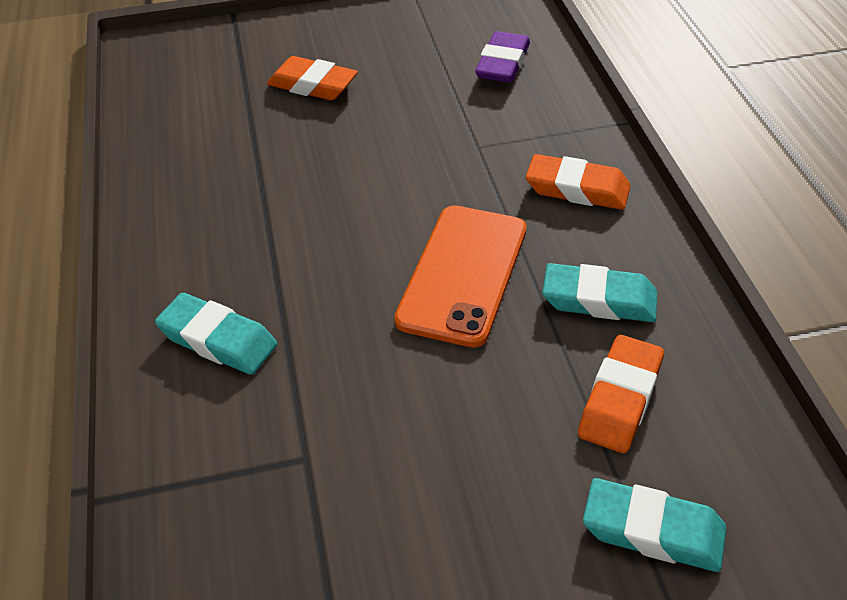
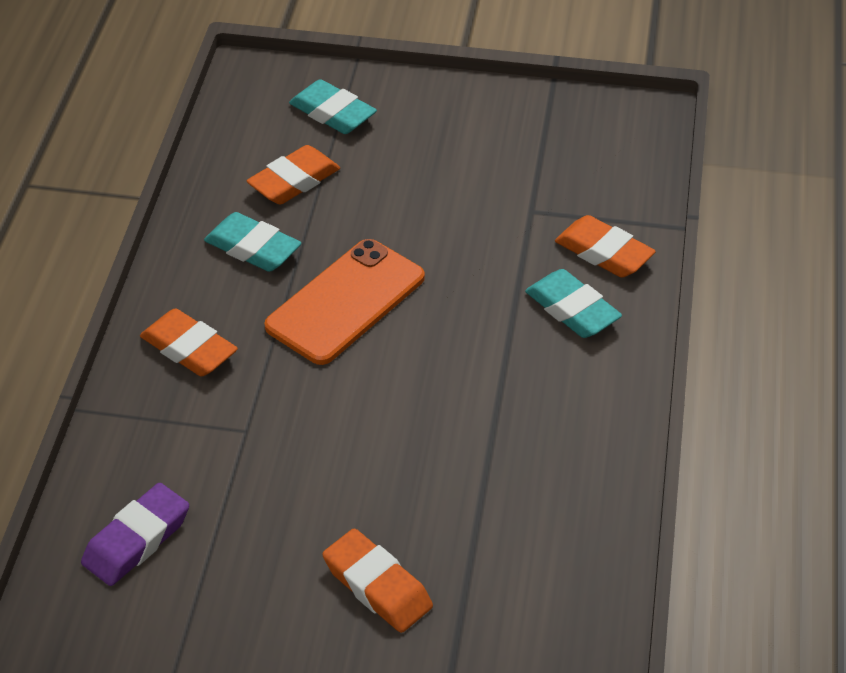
camera: 160 degrees left, 0 degrees up
none -> orange eraser [555,215,656,278]

